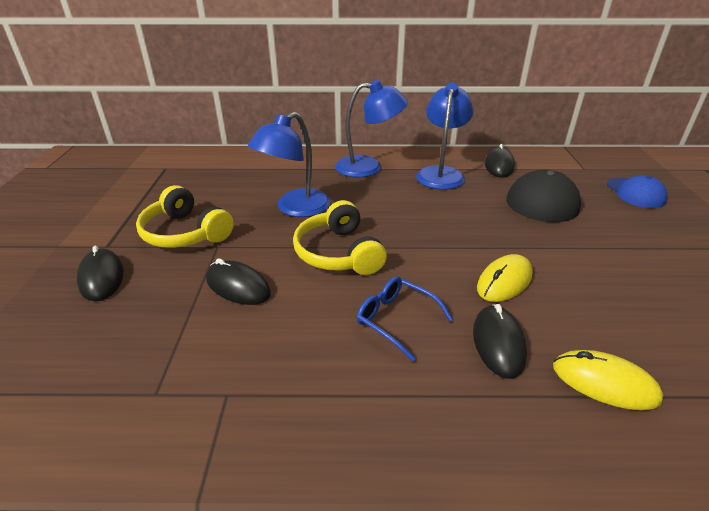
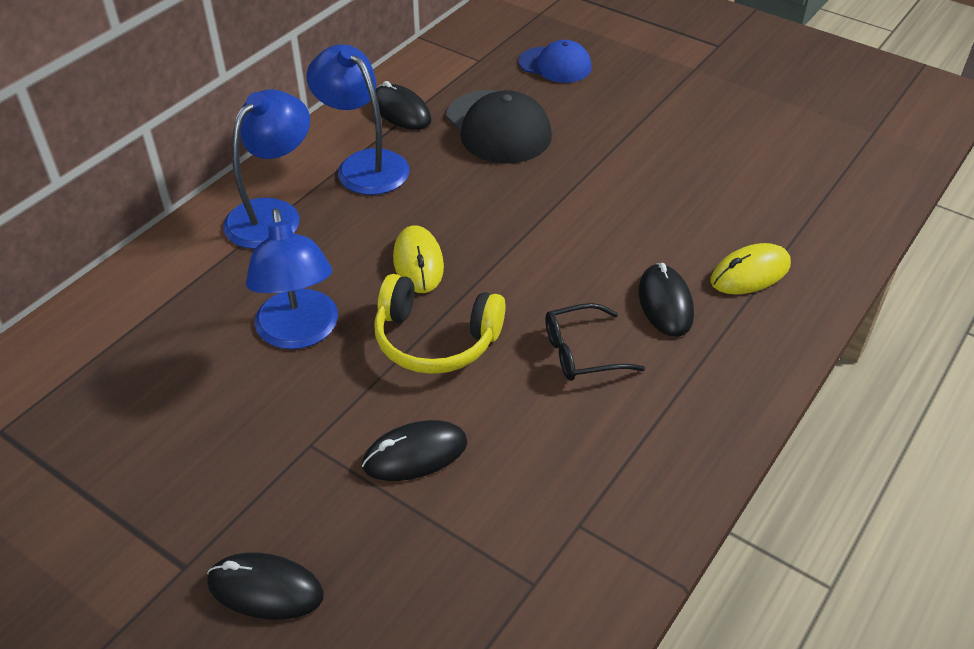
camera: 55 degrees left, 10 degrees up
yellow headphones [136,185,234,248] -> none
blue glasses [357,276,453,362] -> black glasses [545,303,645,381]
black mouse [473,304,527,379] -> black mouse turned 45 degrees clockwise [639,263,694,337]
yellow mouse [477,254,533,302] -> yellow mouse moved to [393,225,444,293]

